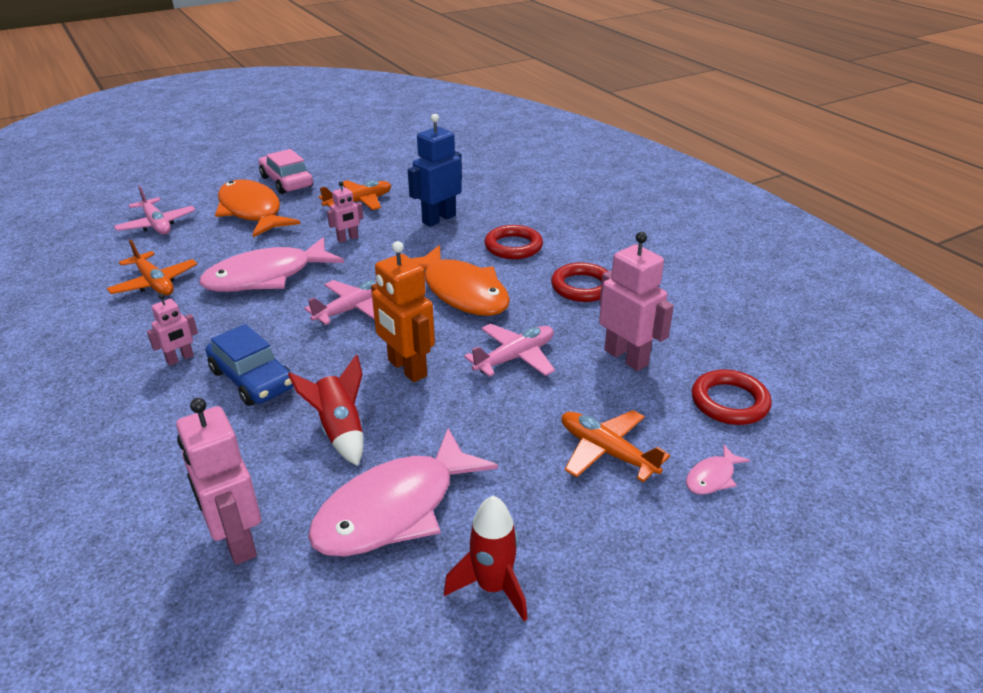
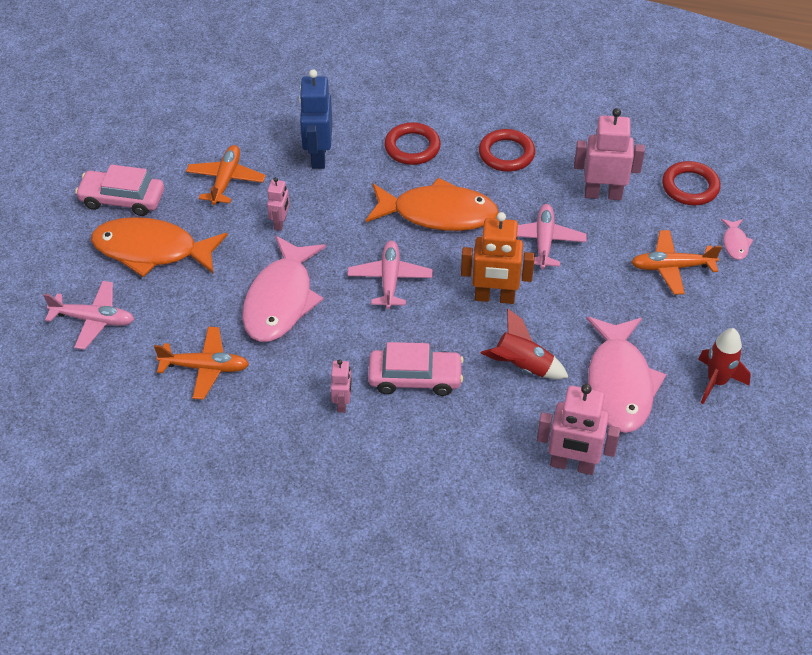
camera: 45 degrees left, 15 degrees up
blue car [206,324,294,406] -> pink car [368,342,463,396]

